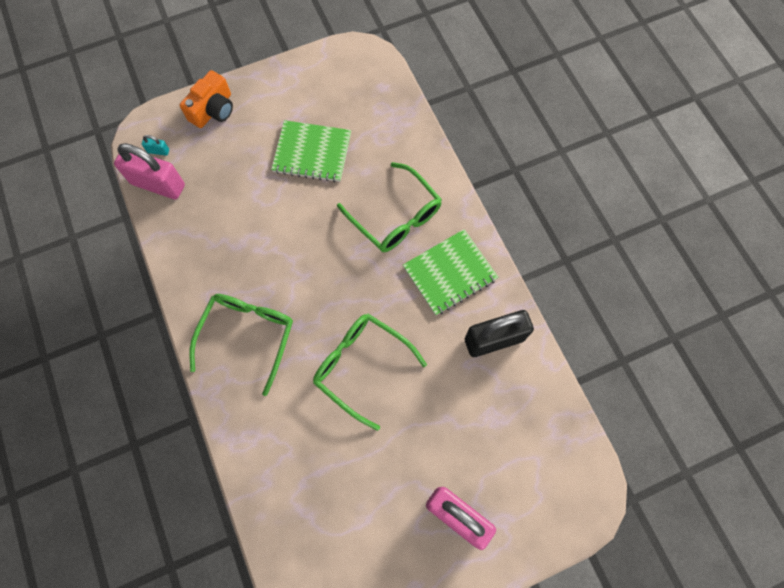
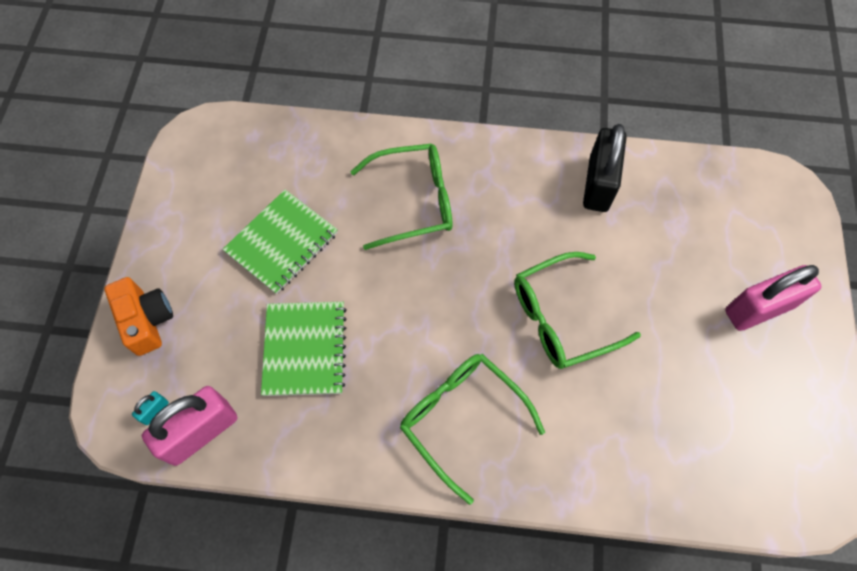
camera: 60 degrees left, 5 degrees down
green notebook [403,229,498,316] -> green notebook moved to [261,302,347,396]

